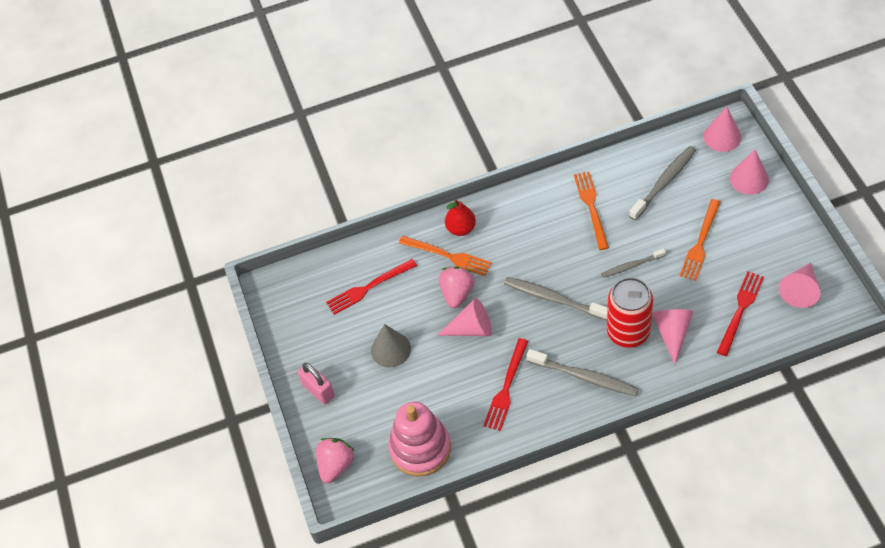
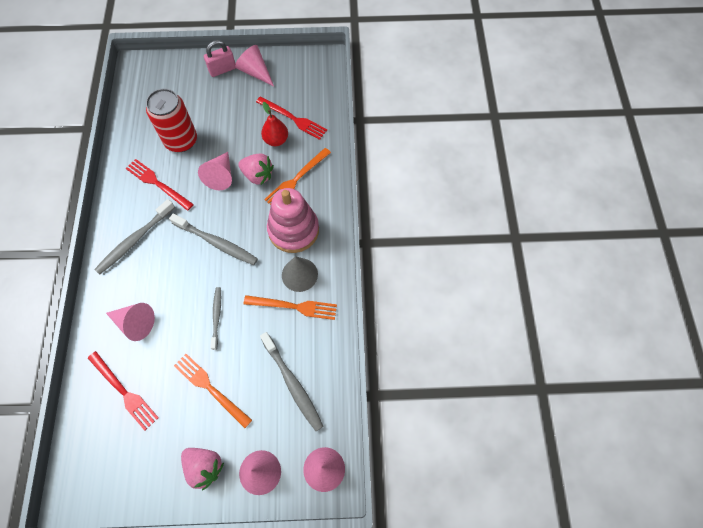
camera: 100 degrees right, 10 degrees up
pink strawberry [316,438,354,483] -> pink strawberry moved to [181,448,224,490]
red fork [326,259,417,315] -> red fork turned 135 degrees clockwise [256,97,327,140]
grey cone [371,324,411,368] -> grey cone moved to [282,256,318,292]
pink stacking toy [388,402,451,477] -> pink stacking toy moved to [267,188,319,253]
red pear [445,199,476,236] -> red pear moved to [261,102,288,146]
grey toothbrush [504,277,608,320] -> grey toothbrush turned 75 degrees clockwise [169,213,258,265]
red can [607,277,653,348] -> red can moved to [146,88,197,152]
pink cone [779,263,820,308] -> pink cone moved to [235,45,274,86]

